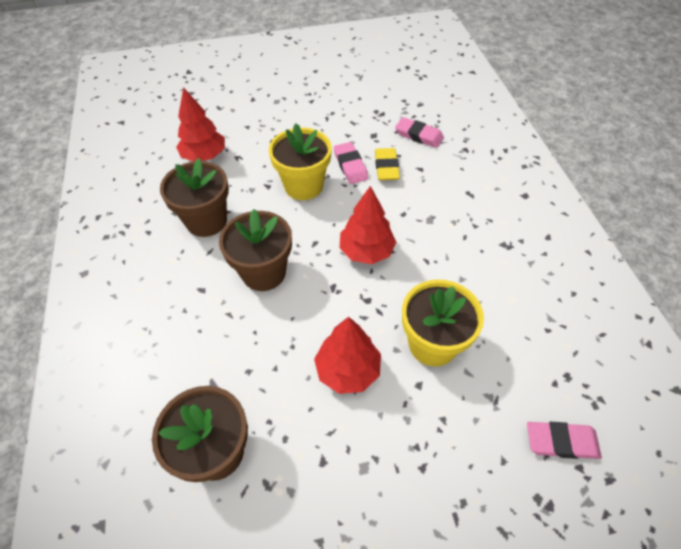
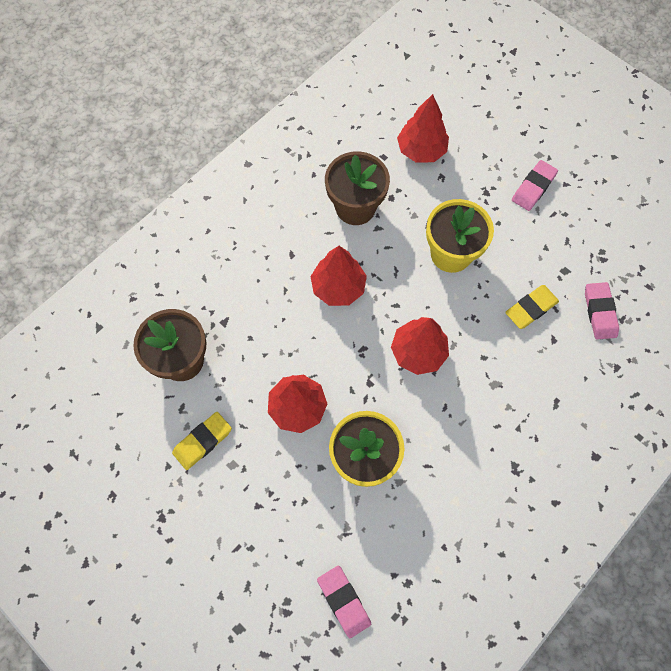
camera: 55 degrees right, 15 degrees up
brown flower pot [219,209,292,291] -> red tree [310,246,367,306]
pink eraser [334,142,368,184] -> pink eraser moved to [512,160,558,211]
none -> yellow eraser [172,412,232,470]

